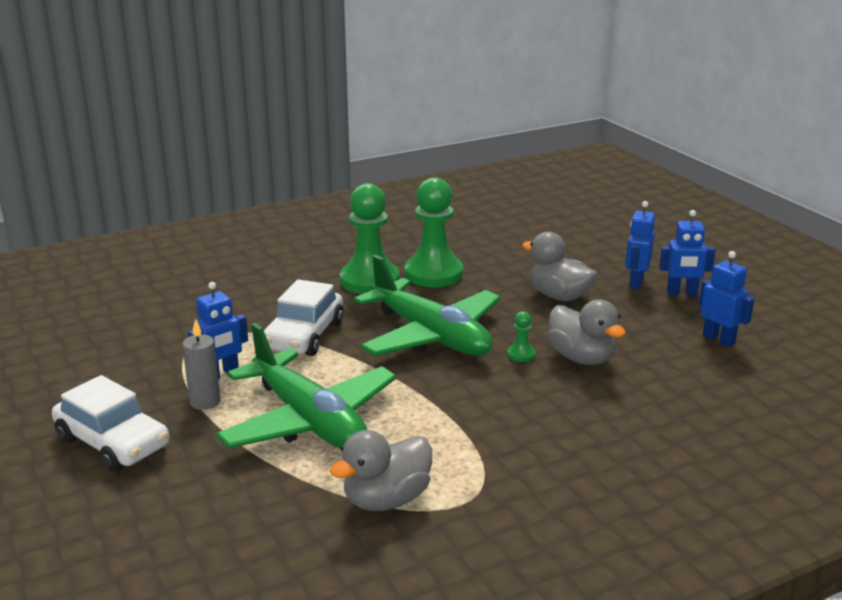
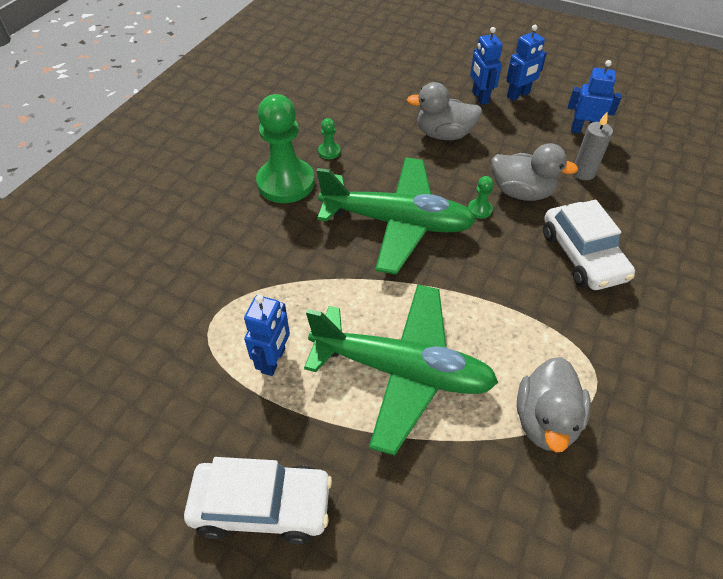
camera: 35 degrees left, 25 degrees up
grey candle [182,319,220,410] -> grey candle moved to [573,111,613,180]
white car [264,279,344,356] -> white car moved to [543,200,635,290]
green pawn [404,177,463,287] -> green pawn [318,118,341,159], size x0.41

